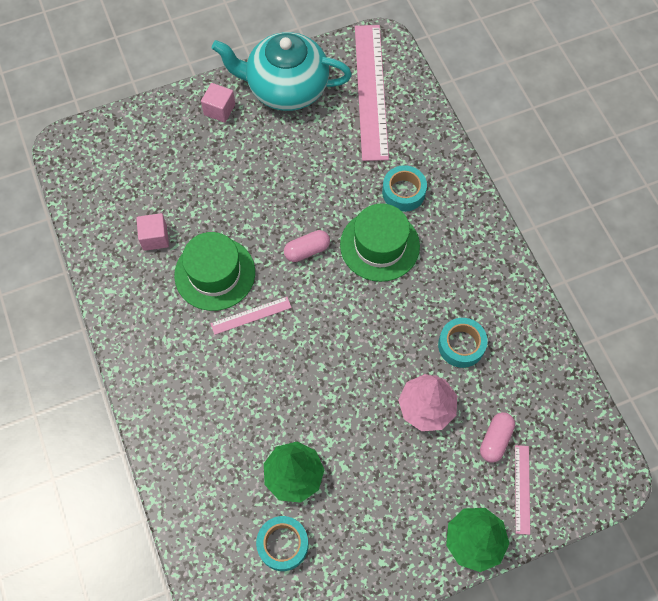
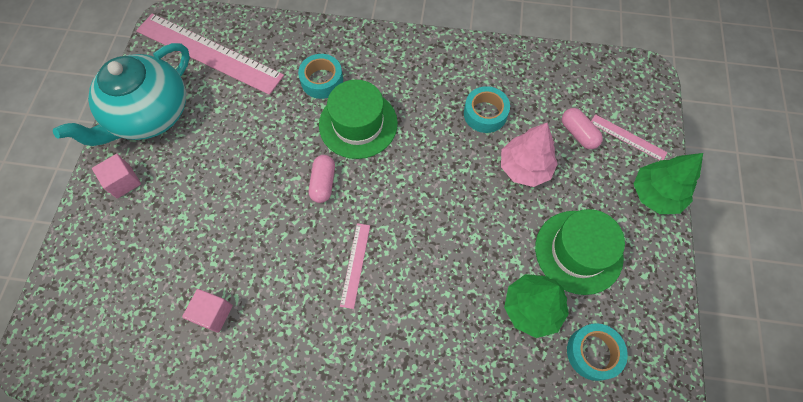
camera: 60 degrees left, 0 degrees up
green hat [174,232,255,311] -> green hat moved to [535,209,625,295]

